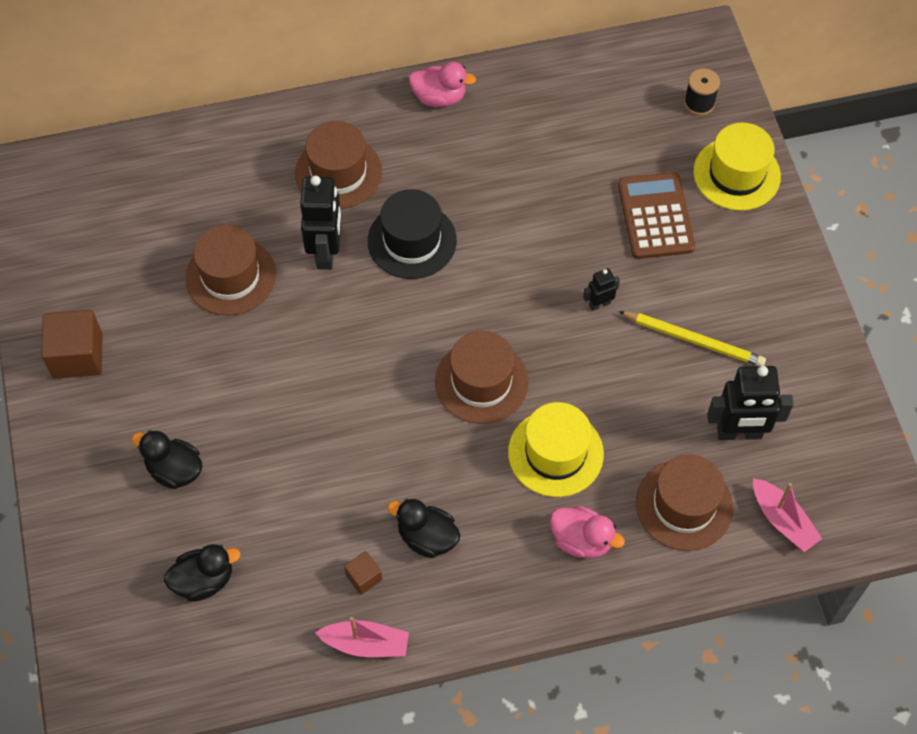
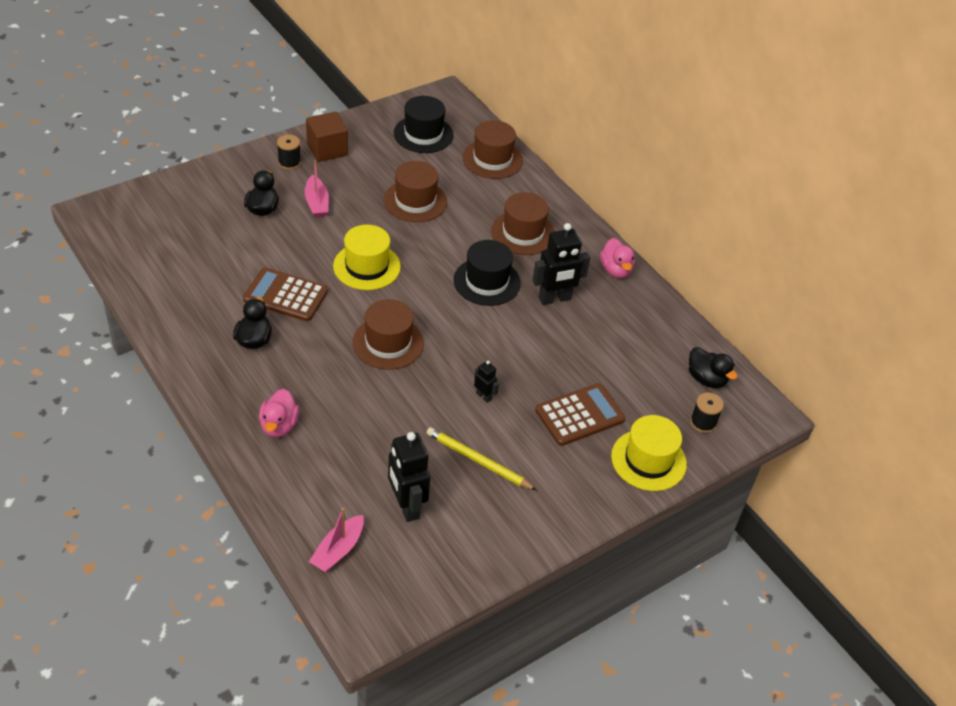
camera: 65 degrees right, 15 degrees down
black duck [164,544,241,602] -> black duck moved to [689,347,738,388]
black robot [300,175,341,270] -> black robot moved to [533,223,590,305]
pink boat [315,617,409,657] -> pink boat moved to [305,160,329,217]
brown cube [344,551,382,595] -> none
yellow hat [508,402,604,497] -> yellow hat moved to [333,225,401,290]
yellow pencil [618,311,766,366] -> yellow pencil turned 120 degrees clockwise [427,427,536,490]
brown hat [636,454,733,551] -> brown hat moved to [462,120,523,179]
none -> brown calculator [243,268,328,321]
none -> black spool [277,135,301,170]
none -> black hat [394,96,454,153]

